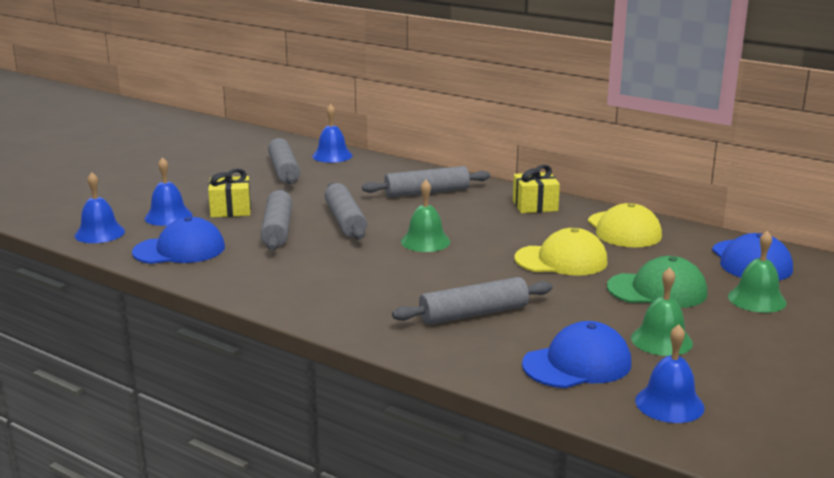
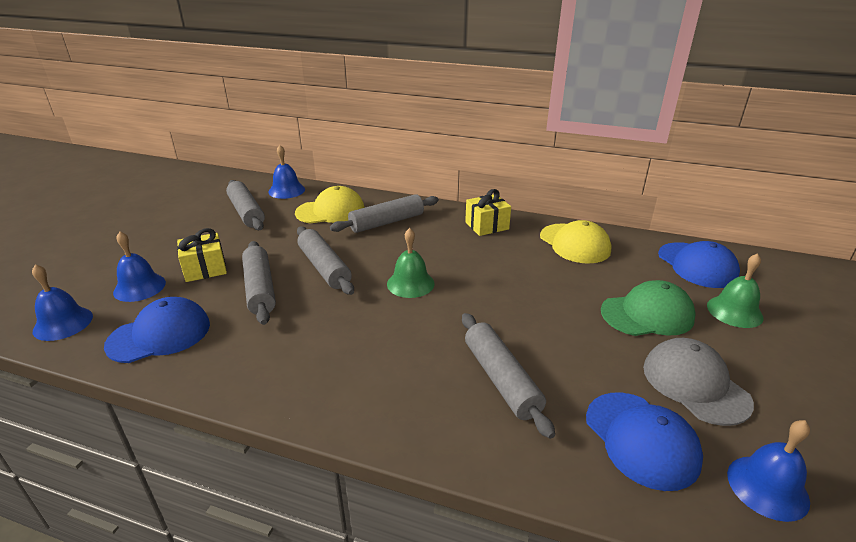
camera: 15 degrees left, 10 degrees up
grey rolling pin [392,277,552,325] -> grey rolling pin turned 75 degrees counterclockwise [462,313,555,439]
yellow cap [514,228,608,276] -> yellow cap moved to [295,186,365,224]
blue cap [522,321,631,388] -> blue cap turned 105 degrees clockwise [586,392,703,491]
green bell [631,267,693,356] -> grey cap [643,338,754,426]

